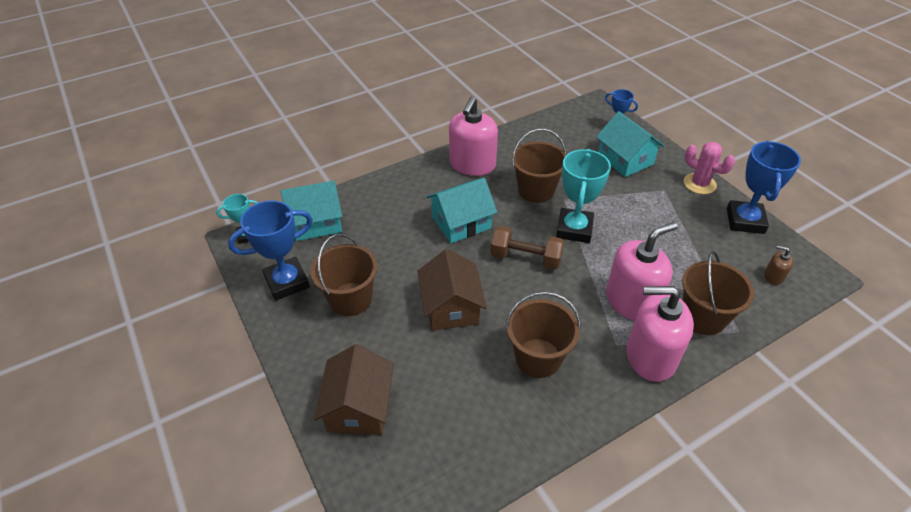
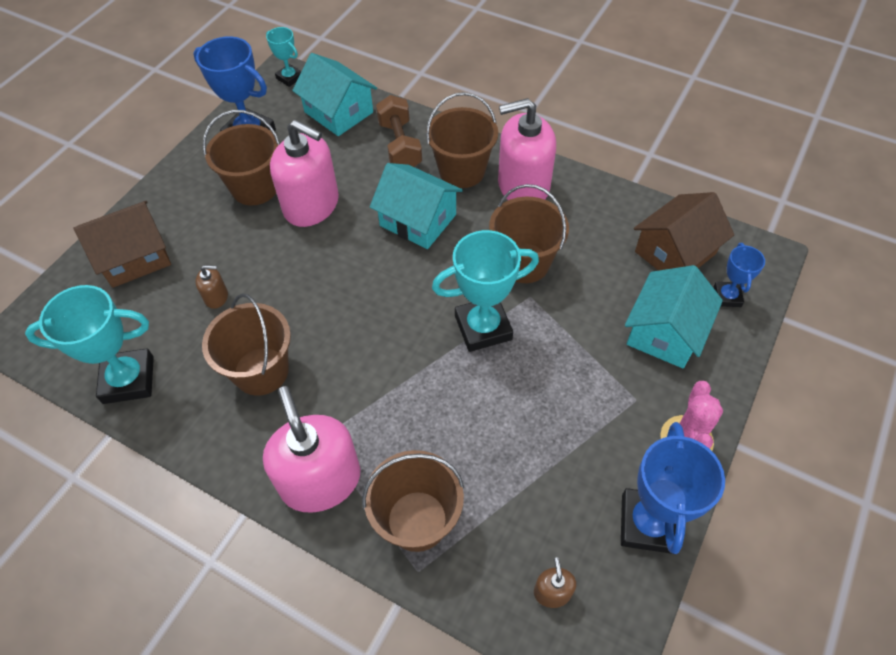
camera: 60 degrees right, 10 degrees up
brown house [417,249,487,331] -> brown house moved to [634,192,734,271]
brown dumbbell [490,226,564,270] -> brown dumbbell moved to [376,95,422,167]
pink soap dispenser [606,222,677,321] -> pink soap dispenser moved to [270,120,339,227]
blue trophy [727,141,801,234] -> blue trophy turned 60 degrees counterclockwise [621,422,725,554]
none -> turquoise trophy [25,285,154,404]
none -> brown soap dispenser [195,265,228,309]
none -> brown bucket [426,92,498,188]

